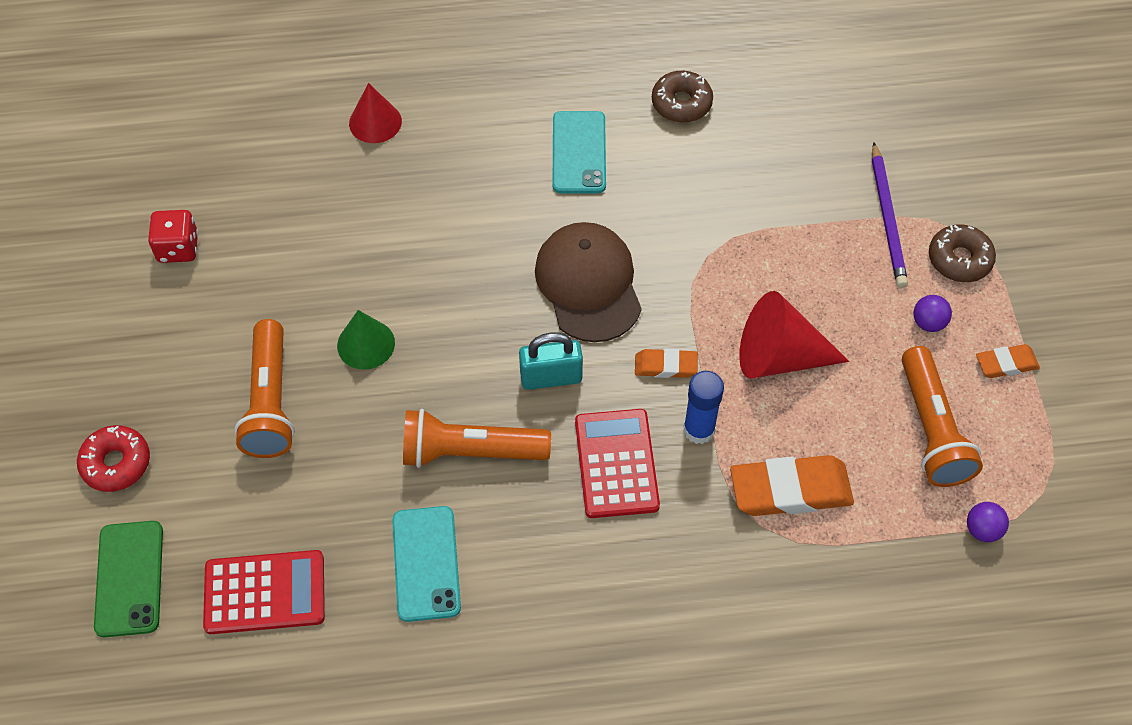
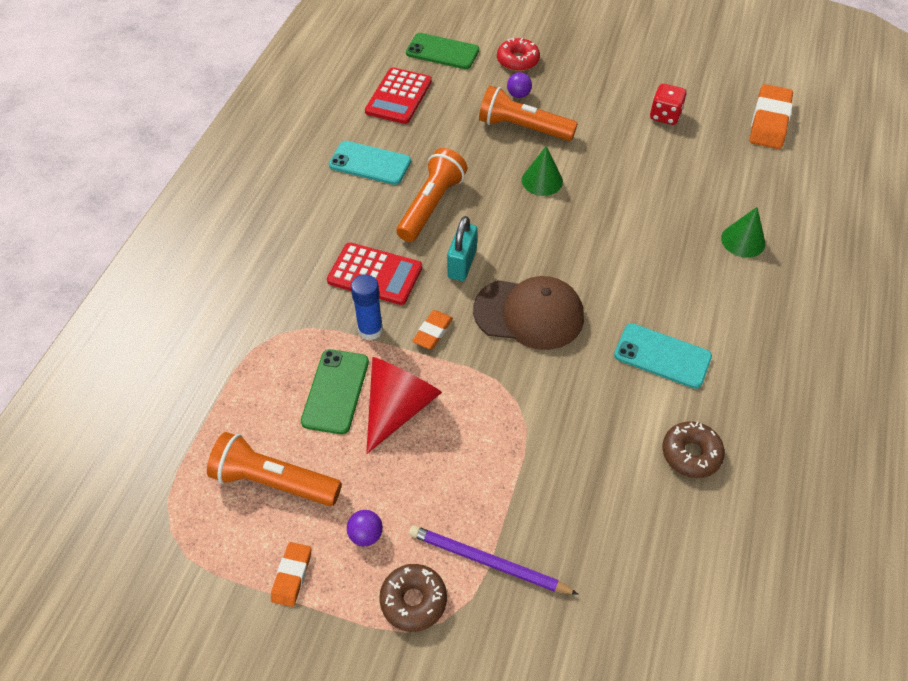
camera: 115 degrees right, 5 degrees down
red cone [349,83,402,143] -> green cone [721,207,765,258]
orange eraser [730,455,854,516] -> orange eraser moved to [750,84,793,149]
purple ball [967,502,1009,542] -> purple ball moved to [507,72,532,98]
none -> green phone [301,349,369,434]

